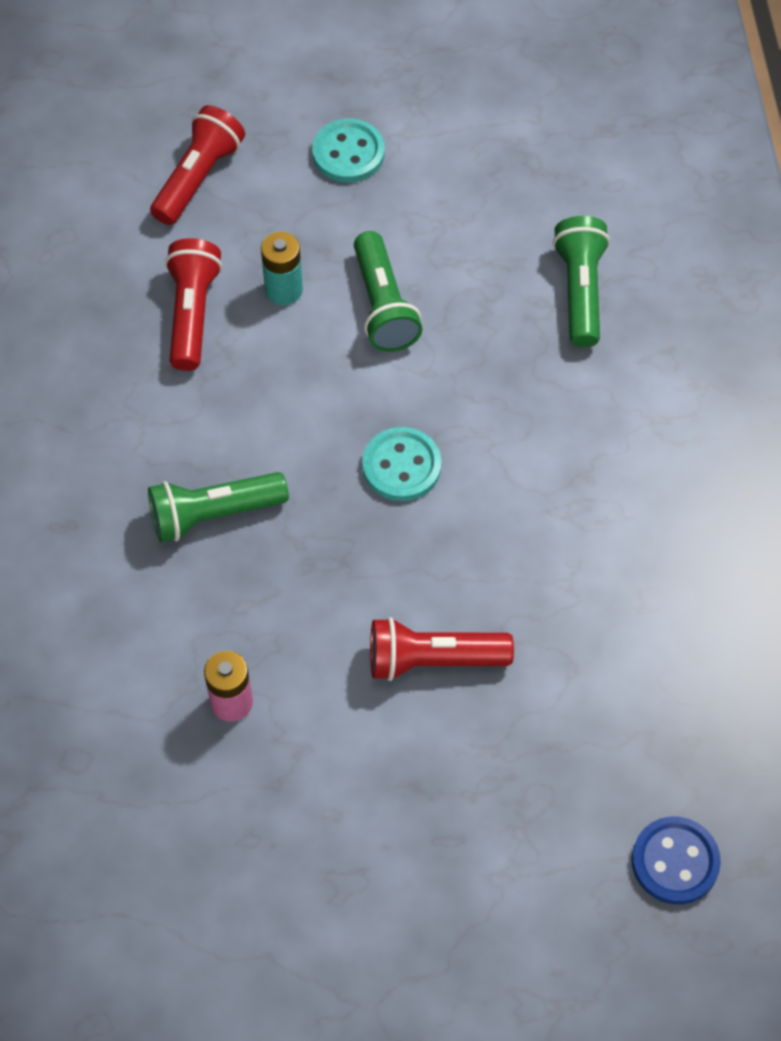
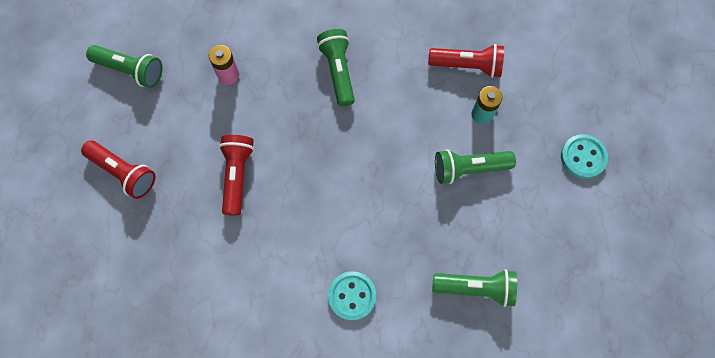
camera: 95 degrees right, 10 degrees up
red flashlight [150,105,245,225] -> red flashlight moved to [81,141,156,199]
turquoise button [362,427,441,501] -> turquoise button moved to [328,271,376,321]
blue button [632,817,721,904] -> none
none -> green flashlight [86,45,162,88]

